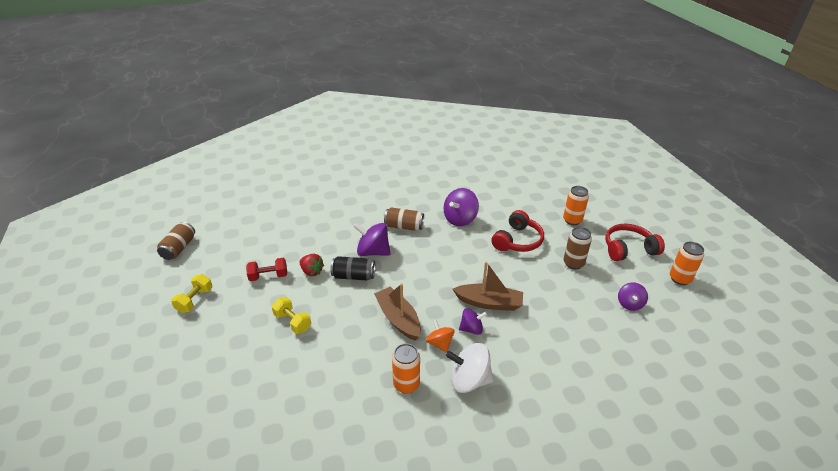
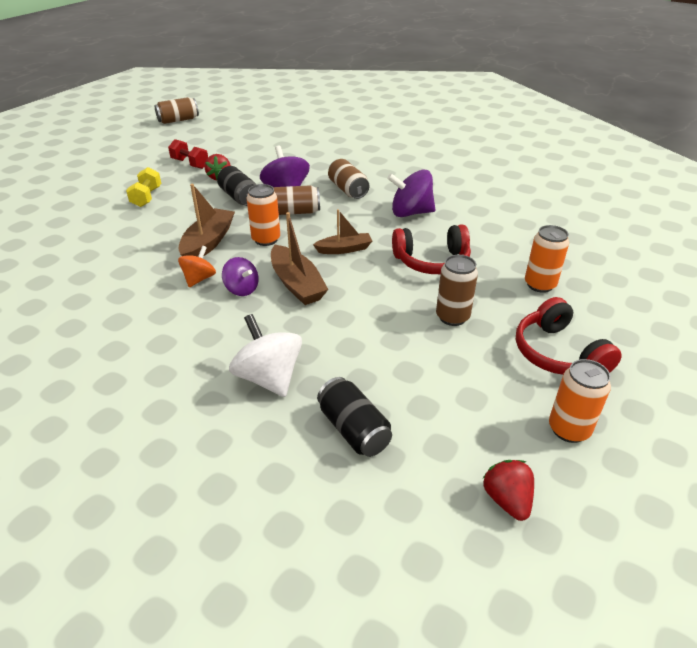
camera: 50 degrees right, 0 degrees up
yellow dumbbell [171,274,212,313] -> none
orange can [392,343,420,394] -> orange can moved to [247,184,280,246]
white spinning top [446,343,494,393] -> white spinning top moved to [229,314,302,397]
red headphones [605,224,665,261] -> red headphones turned 150 degrees counterclockwise [516,297,622,375]
purple spinning top [618,282,648,311] -> none
none -> brown can [273,185,320,215]
none -> brown boat [313,209,372,254]
none -> black can [317,377,392,457]
none -> red strawberry [483,460,534,521]

